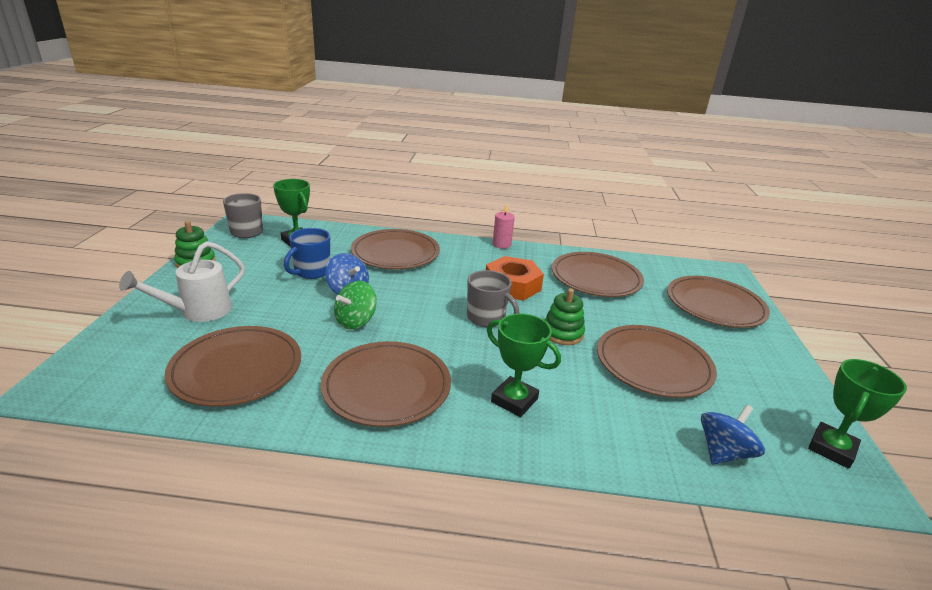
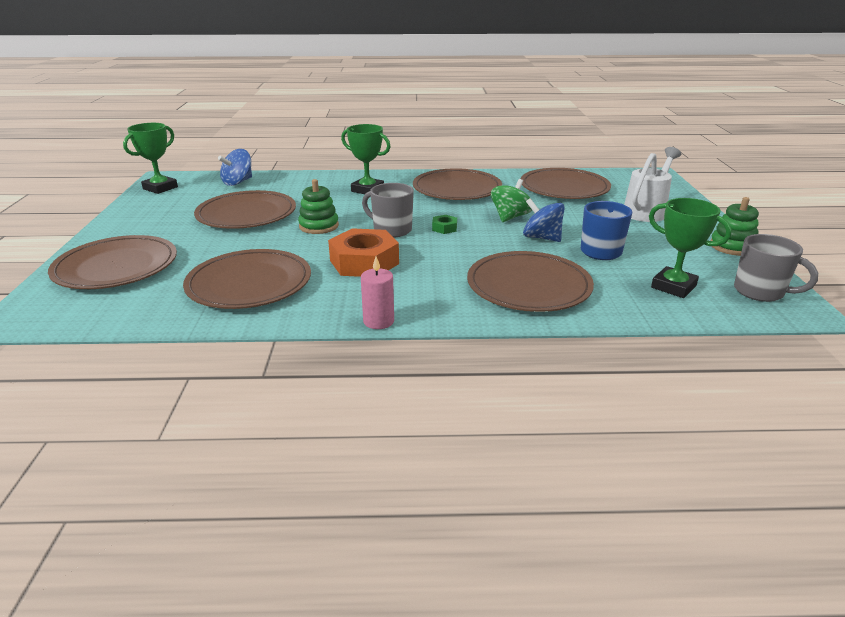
camera: 175 degrees right, 0 degrees up
none -> green nut [432,215,457,234]

